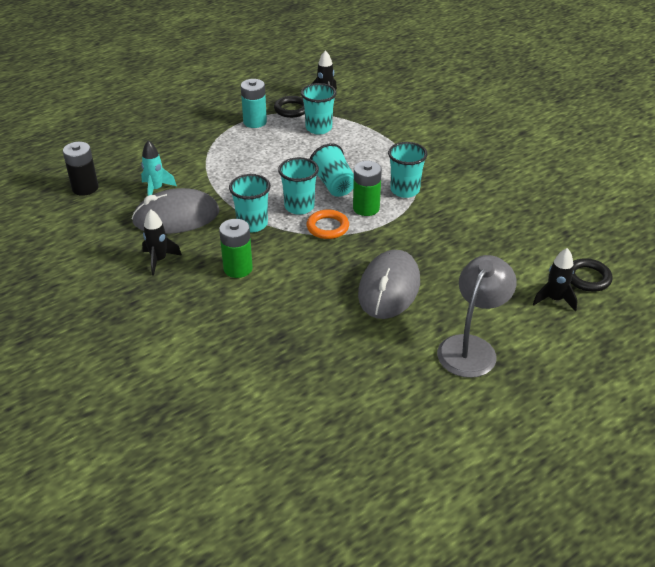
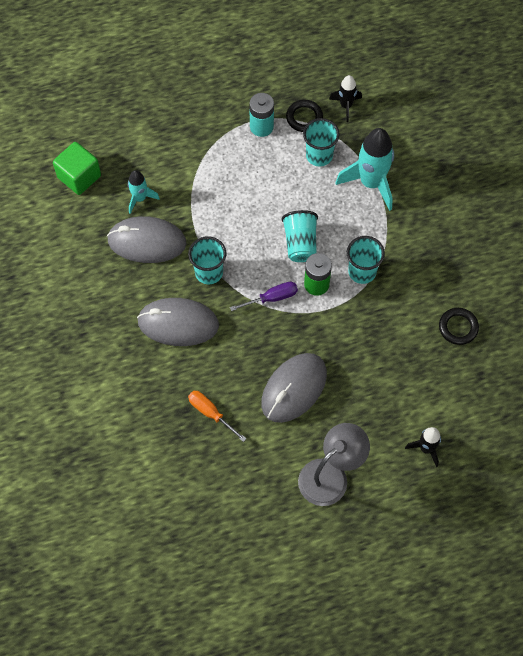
camera: 20 degrees right, 25 degrees up
black battery [63,142,98,196] -> green cube [53,142,101,195]
black rocket [142,209,182,276] -> none
green battery [219,219,253,278] -> grey mouse [137,298,219,346]
turquoise cup [278,157,319,215] -> none
orange ring [307,209,349,239] -> purple screwdriver [230,281,298,311]
black ring [571,258,613,292] -> black ring moved to [439,308,479,345]
none -> orange screwdriver [188,391,247,442]
none -> turquoise rocket [336,128,394,211]

